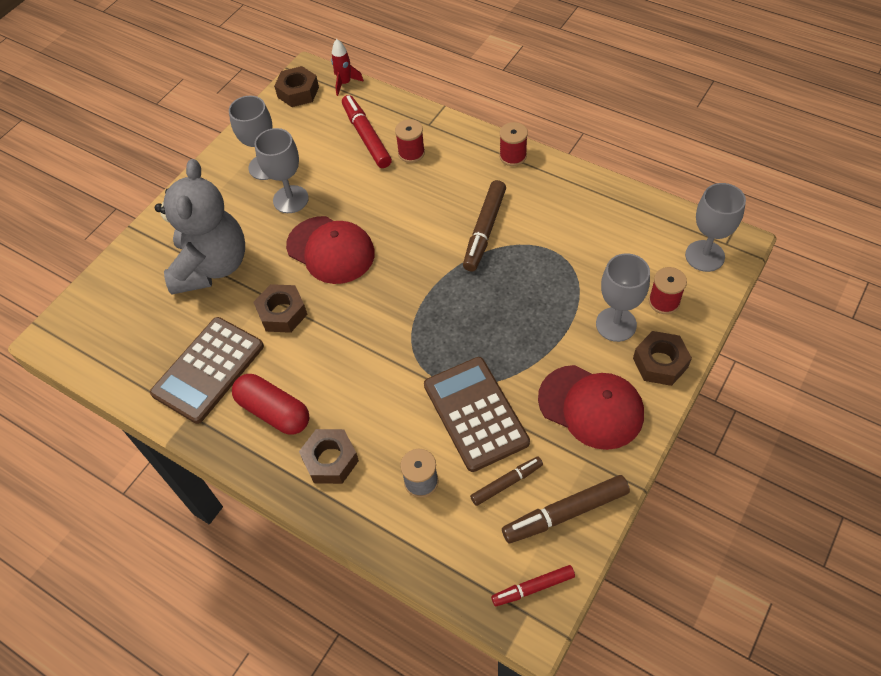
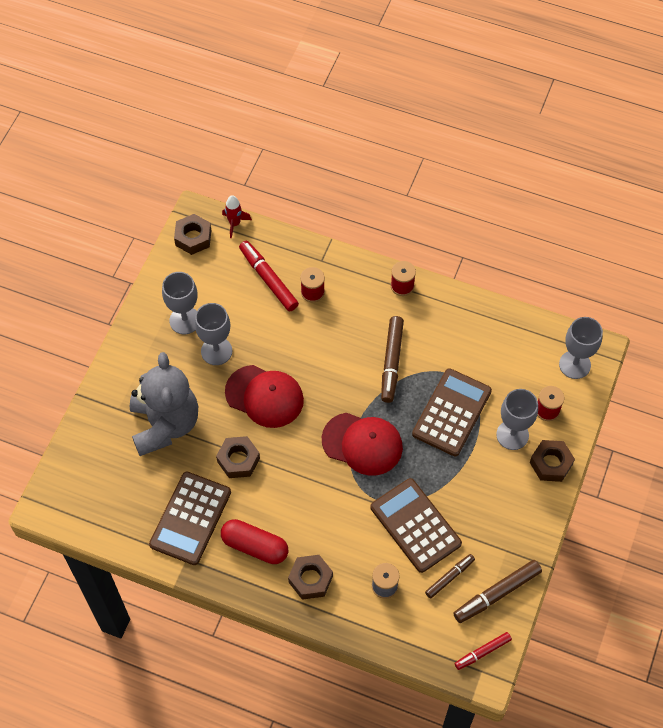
camera: 15 degrees left, 5 degrees up
red cap [538,365,644,450] -> red cap moved to [322,413,403,476]
none -> brown calculator [412,368,492,456]

